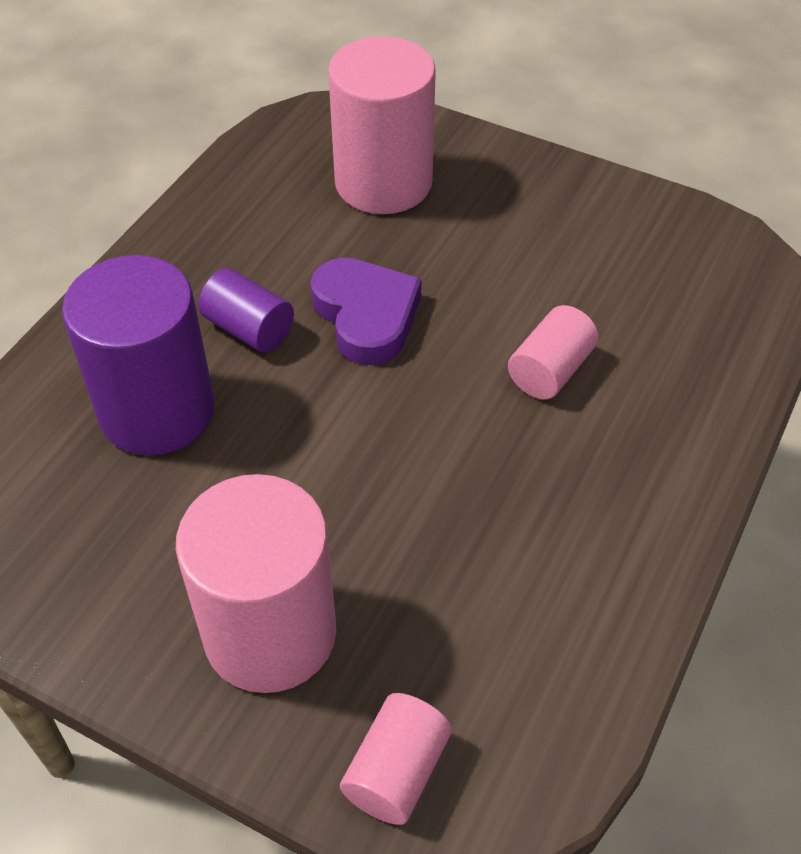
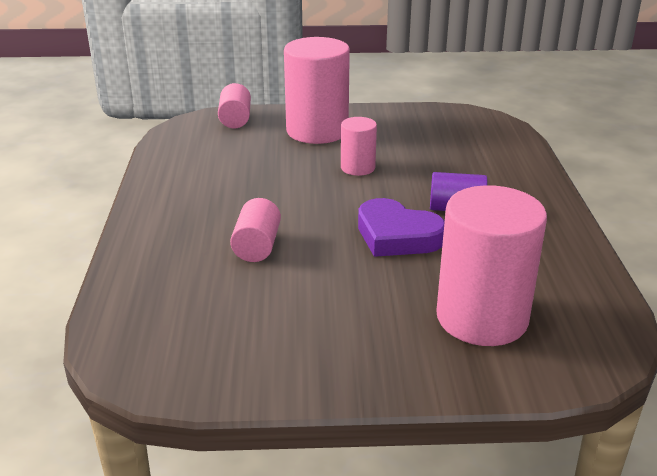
camera: 150 degrees right, 20 degrees down
purple cylinder [62,255,214,456] -> none
none -> pink cylinder [341,117,377,176]

